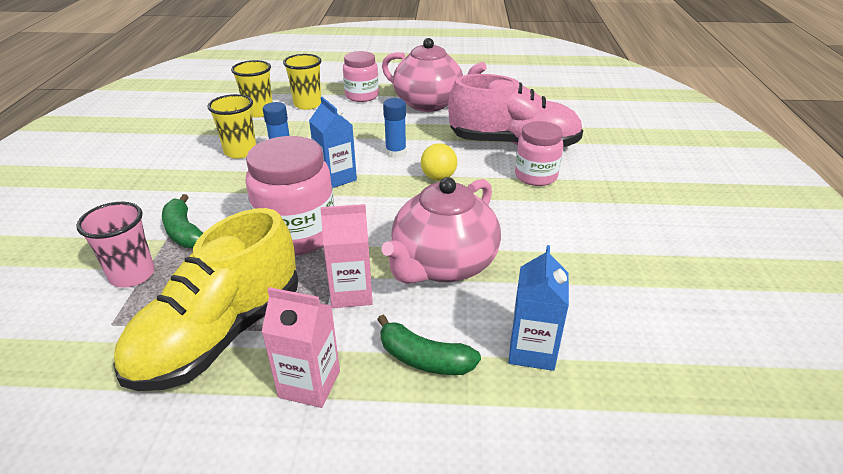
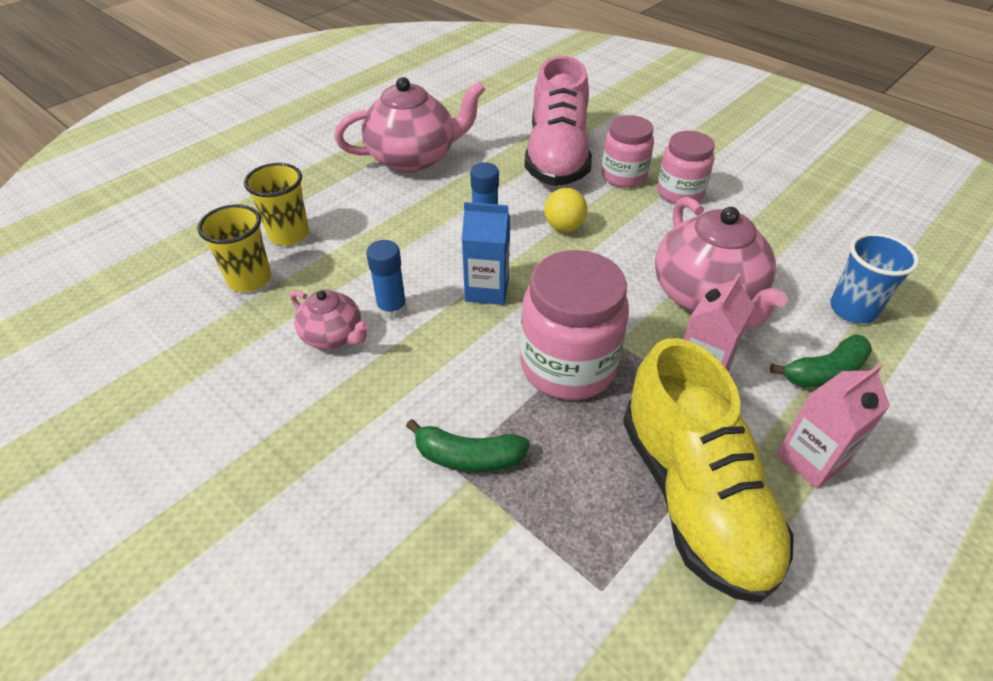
camera: 50 degrees left, 10 degrees up
pink cup [76,202,155,287] -> none
yellow cup [208,94,256,159] -> pink teapot [290,290,369,349]
pink jar [343,51,379,102] -> pink jar moved to [657,131,715,204]
pink shoe [448,74,583,147] -> pink shoe turned 135 degrees clockwise [524,56,592,186]
blue carton [508,245,569,371] -> blue cup [830,233,919,324]

